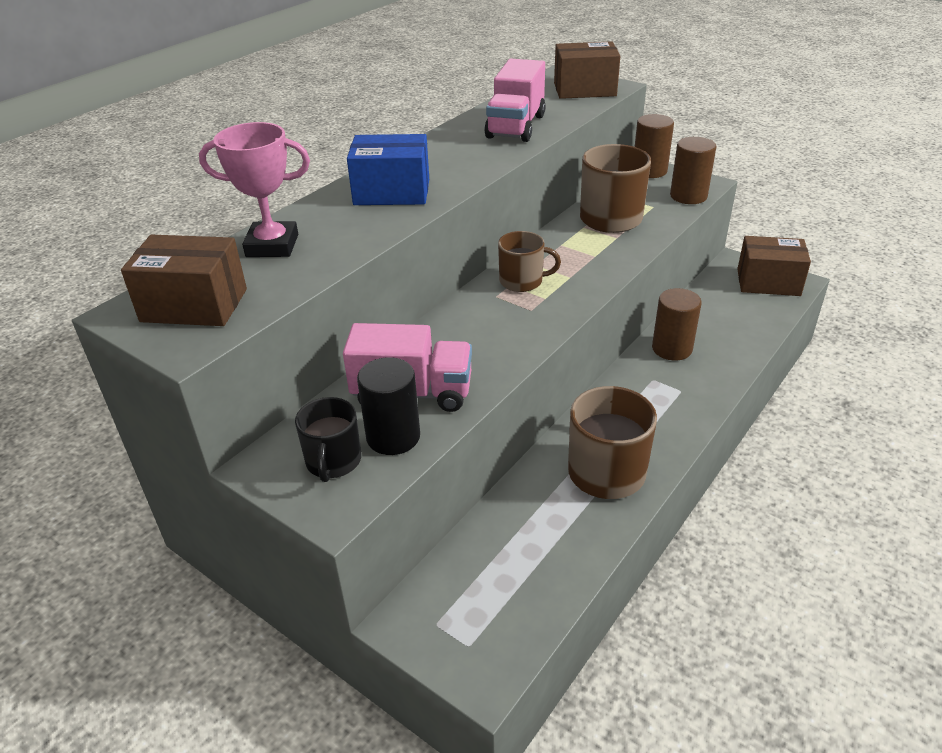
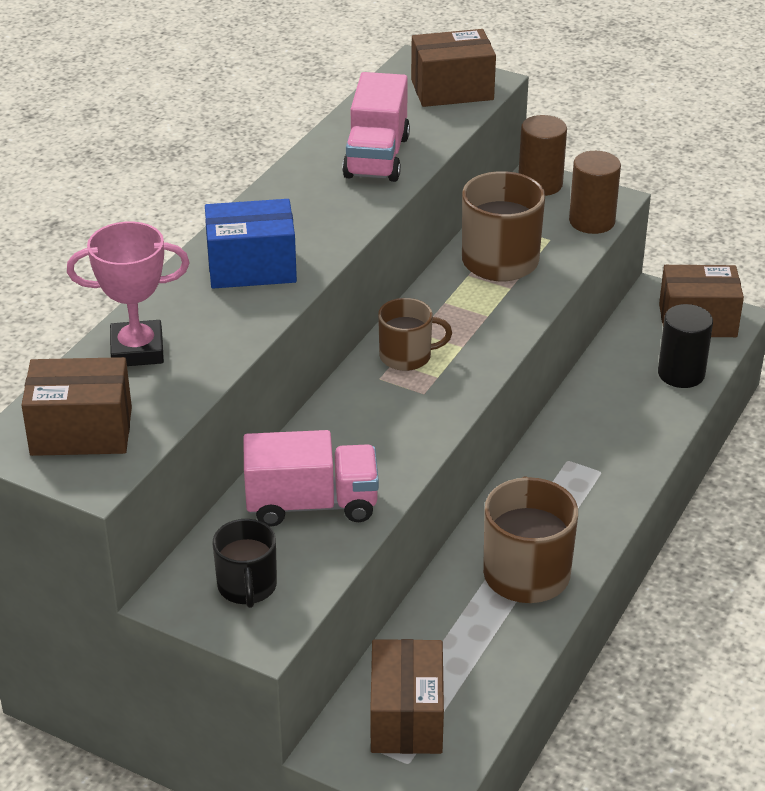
camera: 10 degrees left, 0 degrees up
black cylinder [357,357,420,455] -> black cylinder moved to [658,304,713,388]
brown cylinder [652,288,702,360] -> none
none -> brown box [370,639,444,754]

